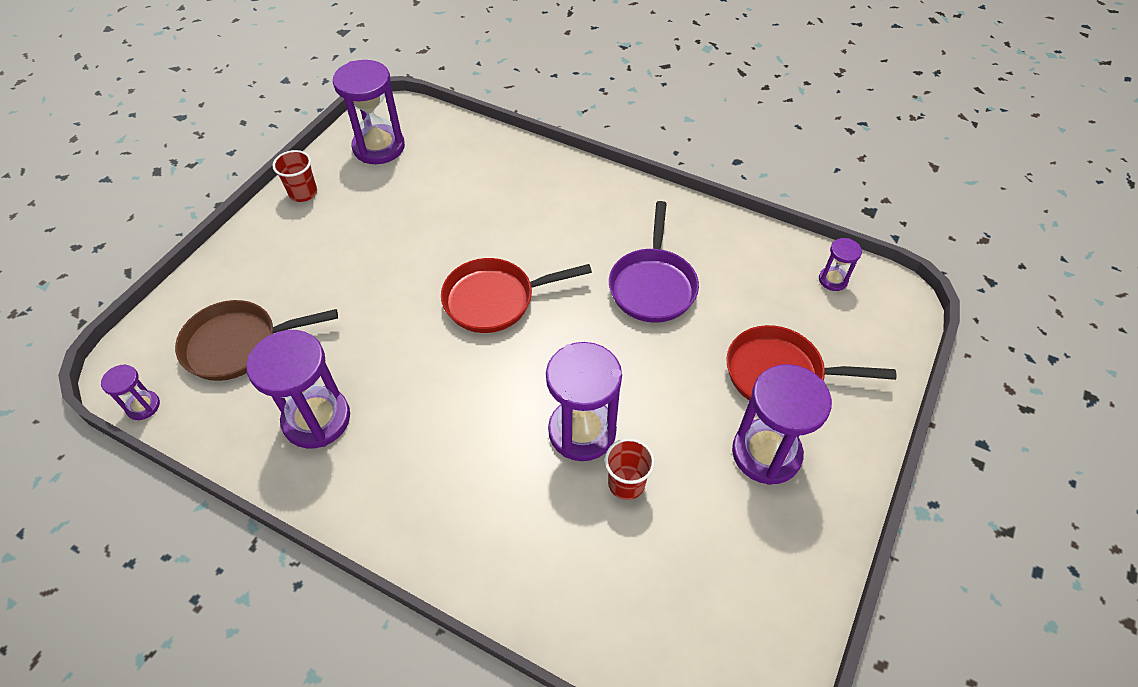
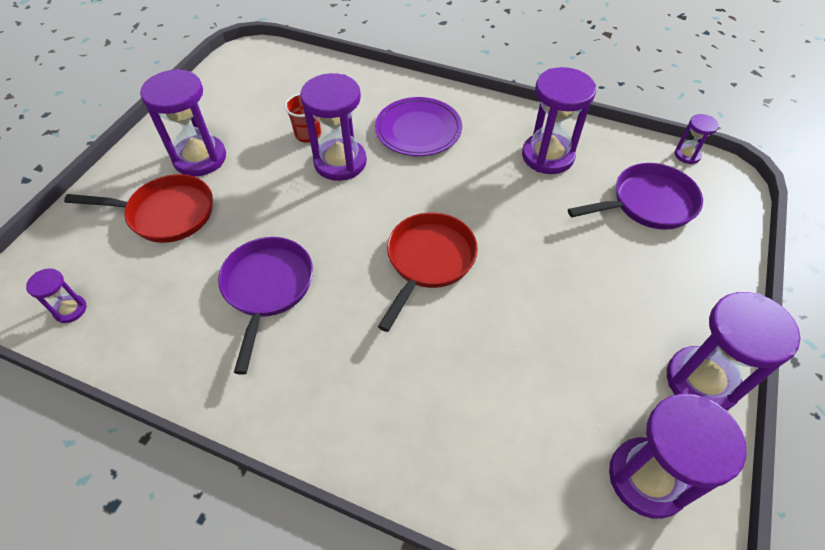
camera: 175 degrees right, 0 degrees up
brown pan [175,300,338,381] -> purple pan [568,163,703,230]
red cup [272,150,317,202] -> purple hourglass [667,292,800,411]
red pan [441,258,592,333] -> red pan turned 45 degrees counterclockwise [378,212,478,332]
none -> purple plate [375,97,462,156]

